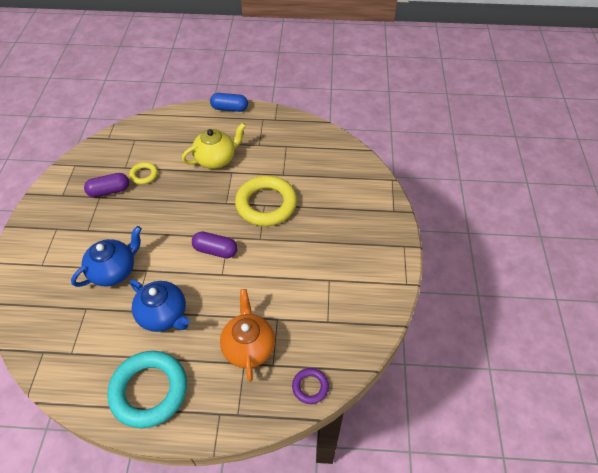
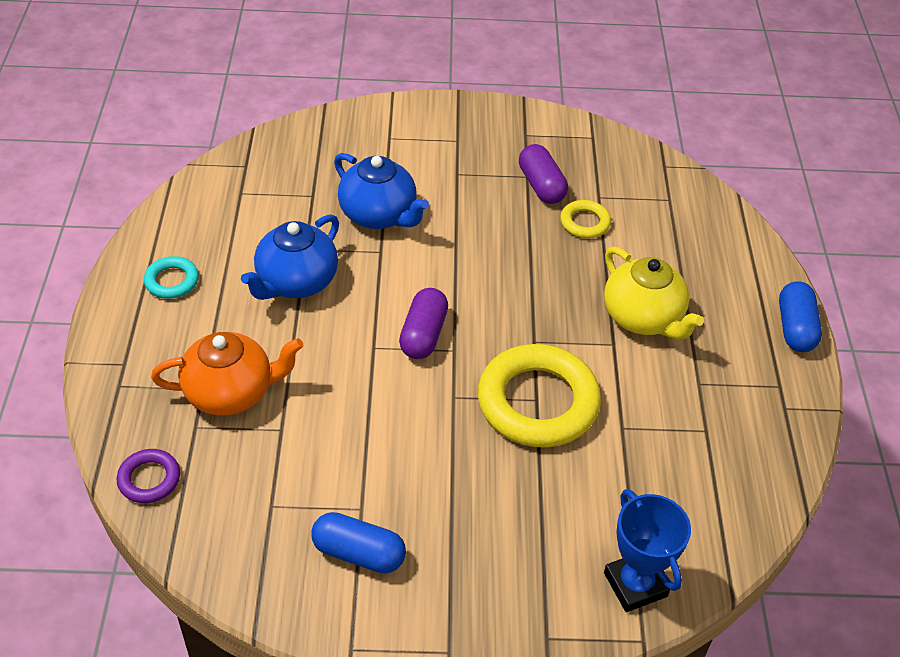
camera: 85 degrees right, 5 degrees down
turquoise ring [107,351,187,428] -> turquoise ring [144,256,199,299], size x0.47
none -> blue capsule [311,512,406,574]
none -> blue trophy [604,489,691,612]

